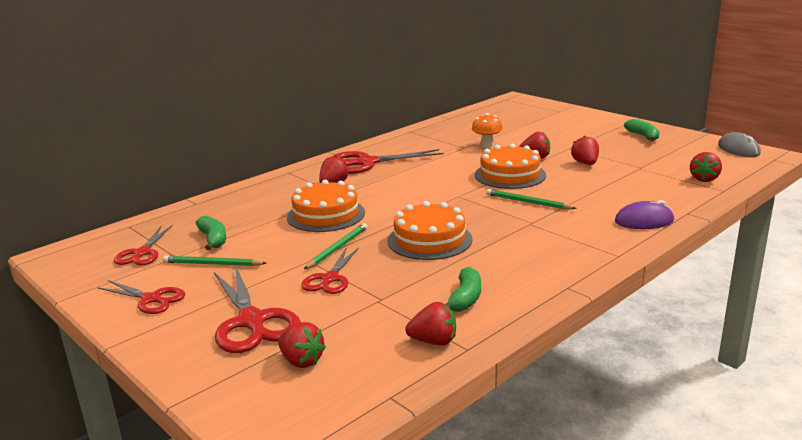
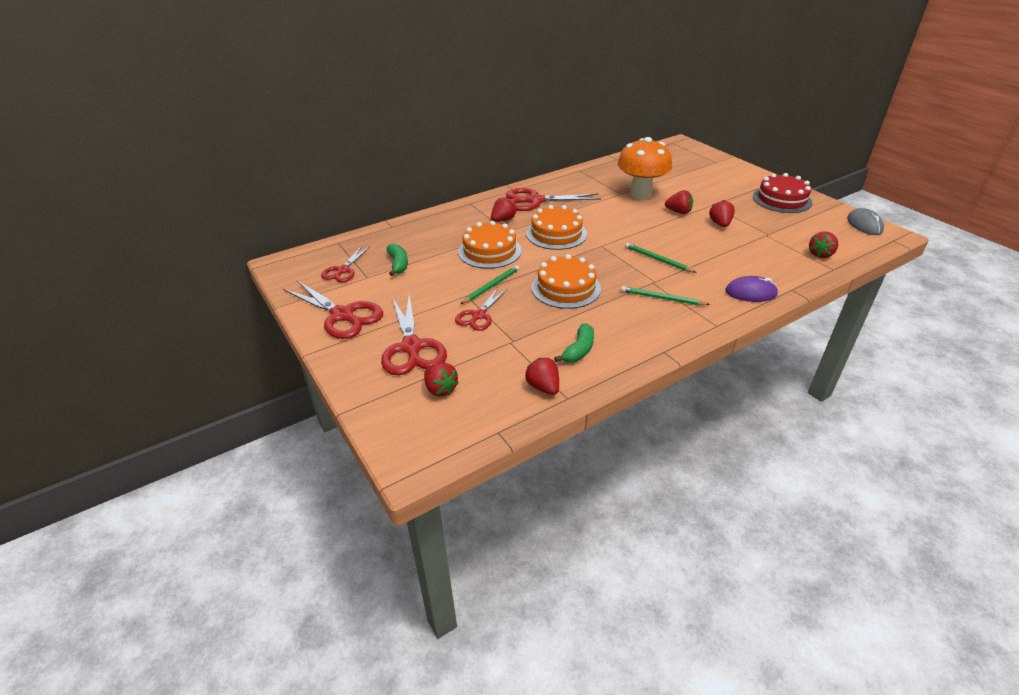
camera: 10 degrees right, 15 degrees up
red scissors [97,280,185,314] -> red scissors [283,281,383,339], size x1.63
green pencil [163,255,266,266] -> green pencil moved to [621,286,710,305]
red strawberry [405,302,456,346] -> red strawberry turned 135 degrees counterclockwise [525,358,559,395]
orange mushroom [472,113,503,148] -> orange mushroom [617,137,672,199], size x1.97
orange cake [475,144,546,189] -> orange cake moved to [526,205,587,250]
green banana [624,119,660,141] -> red cake [753,173,812,213]

